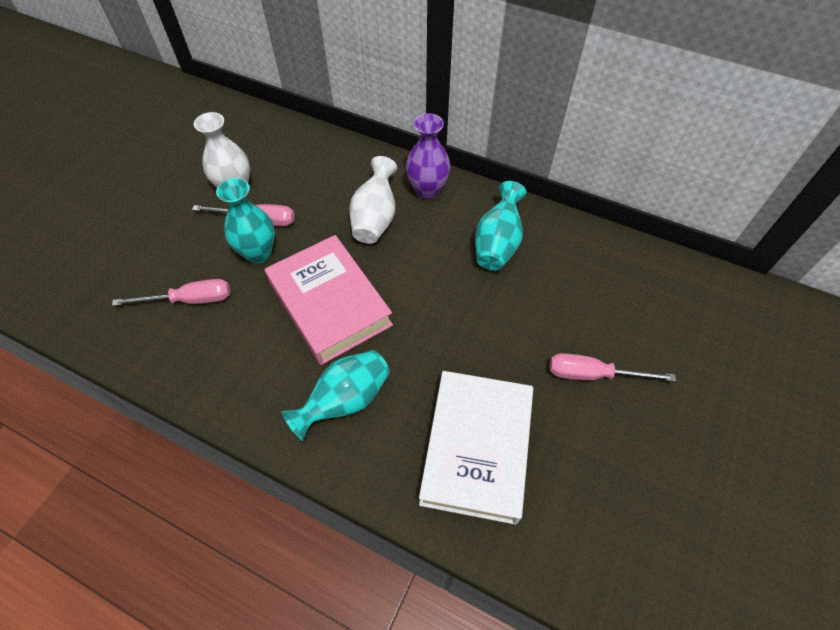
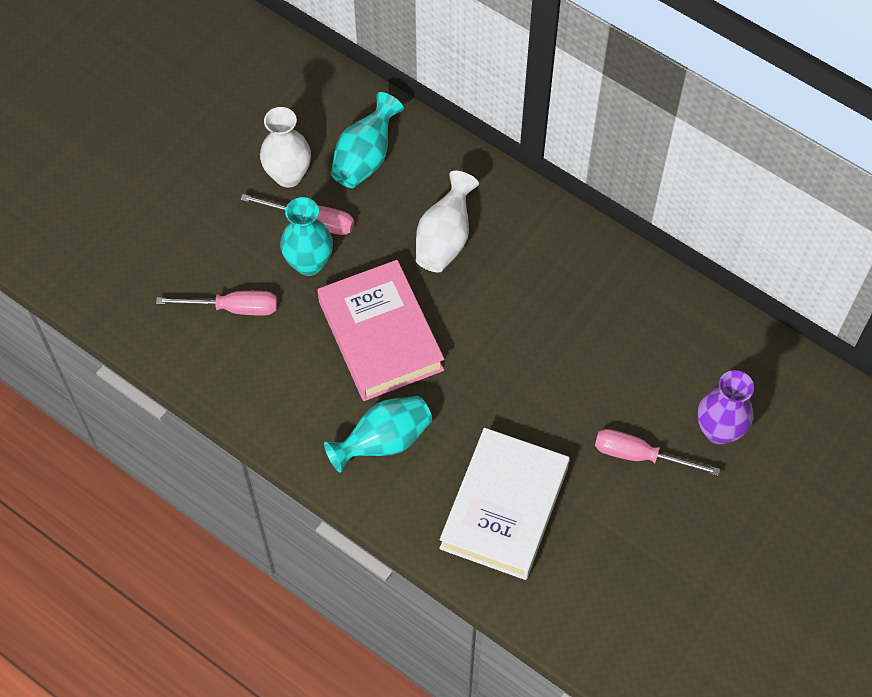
camera: 10 degrees right, 5 degrees up
purple vase [406,113,450,199] -> purple vase moved to [697,370,754,444]
turquoise vase [475,181,527,271] -> turquoise vase moved to [331,92,404,188]

